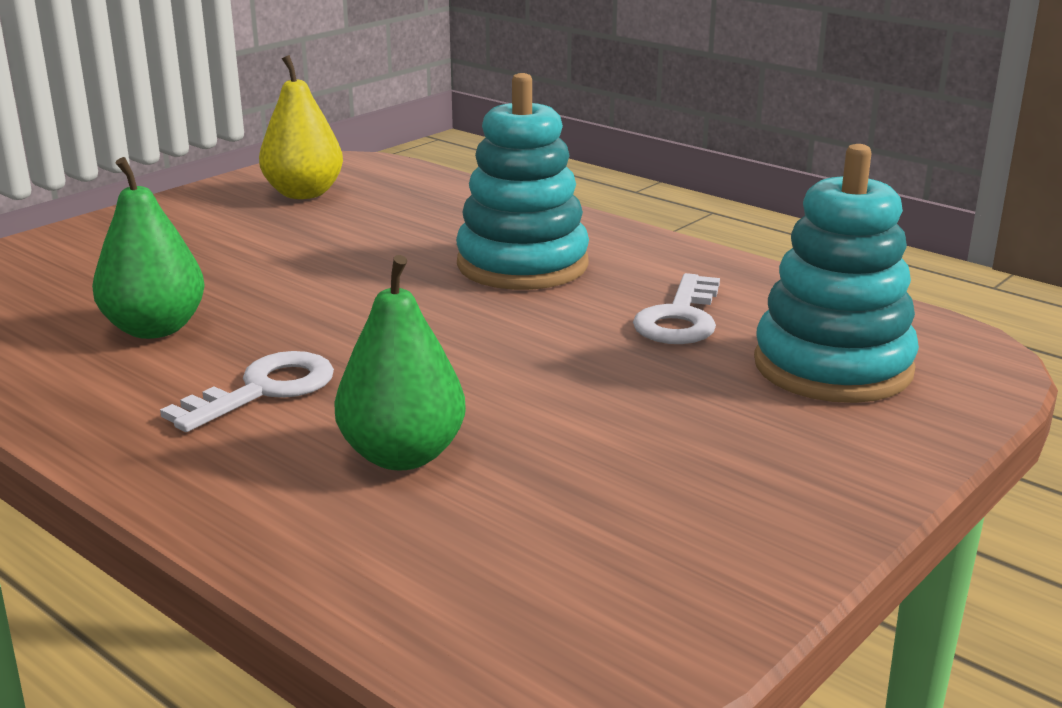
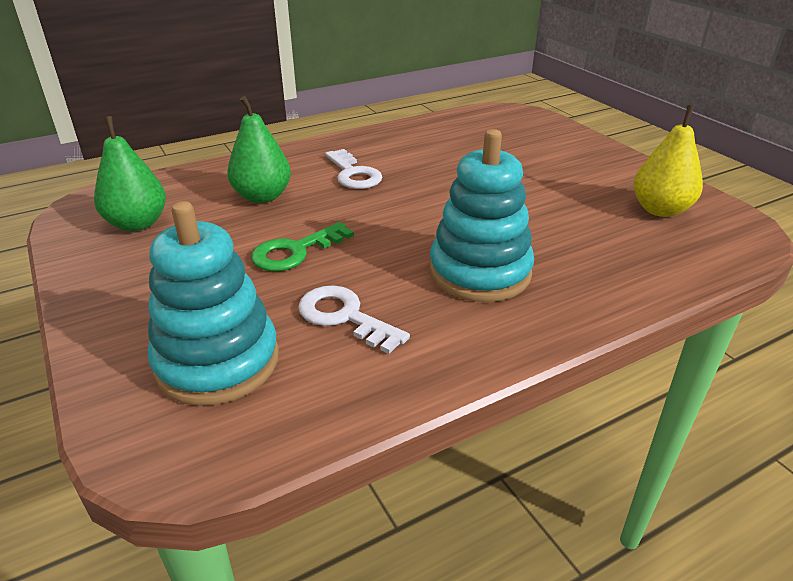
camera: 110 degrees right, 10 degrees up
green pear [92,157,205,339] -> green pear moved to [94,116,166,231]
none -> green key [251,222,354,271]

